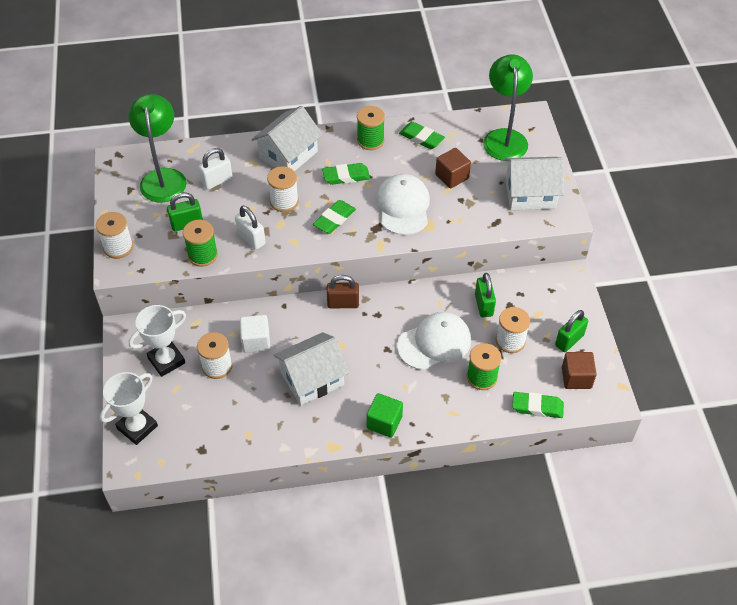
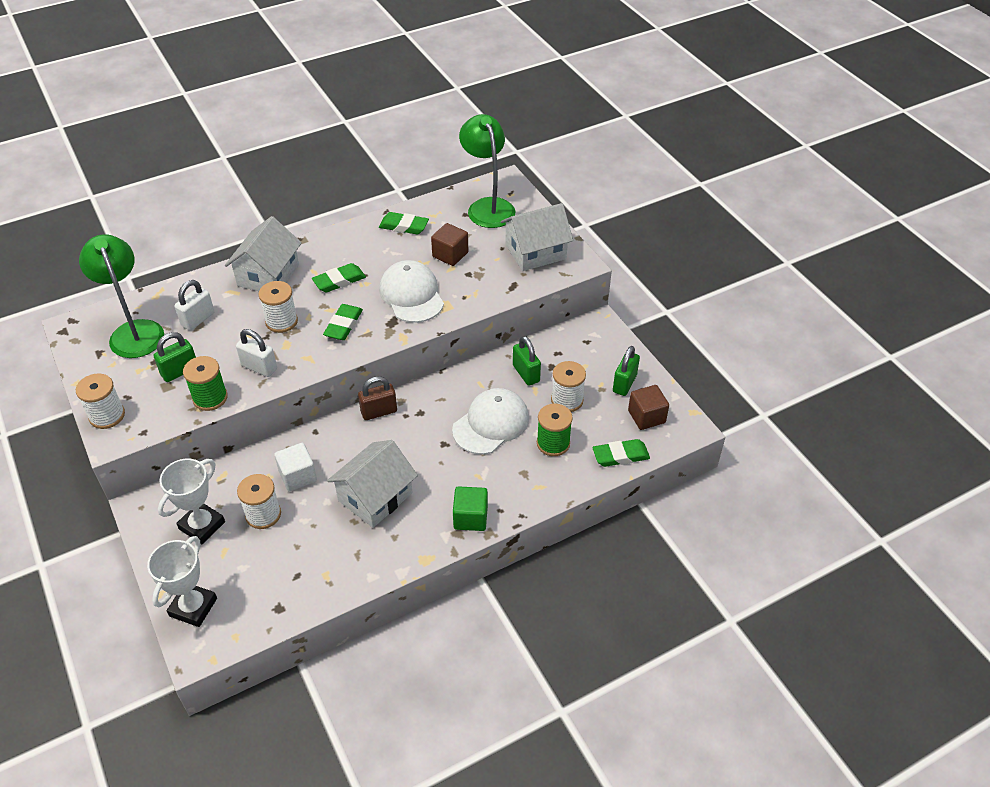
camera: 20 degrees left, 5 degrees down
green spool [357,106,385,150] -> none

